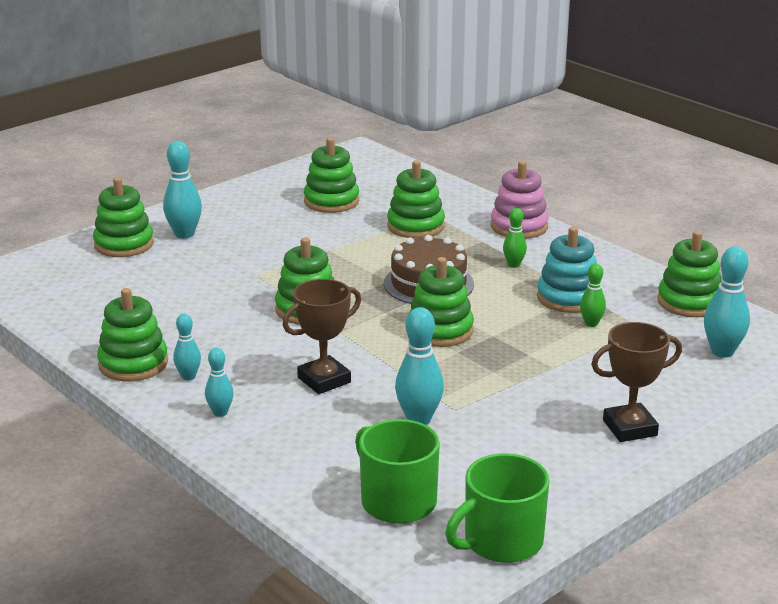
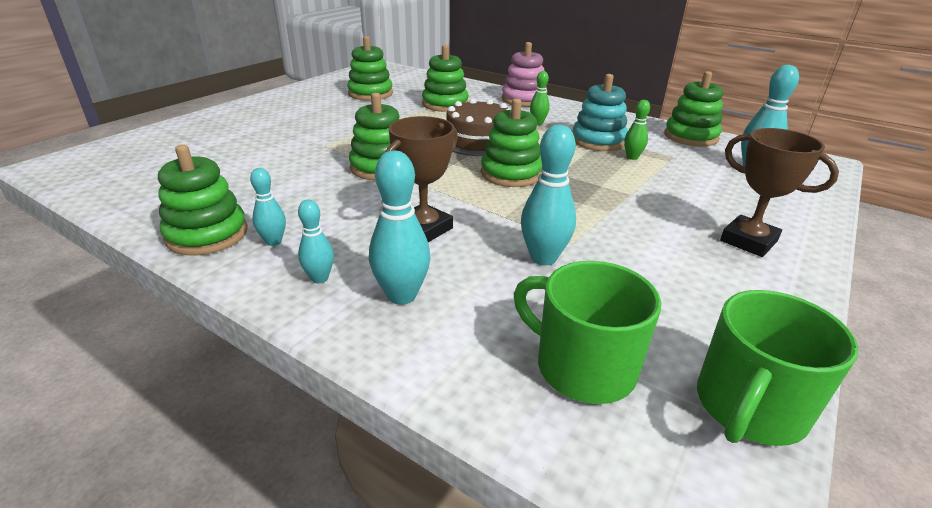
camera: 15 degrees left, 5 degrees up
green stacking toy [93,177,154,257] -> none
turquoise bowling pin [163,141,202,239] -> turquoise bowling pin moved to [369,151,431,305]
brown trophy [591,322,682,442] -> brown trophy turned 75 degrees clockwise [720,128,839,257]

